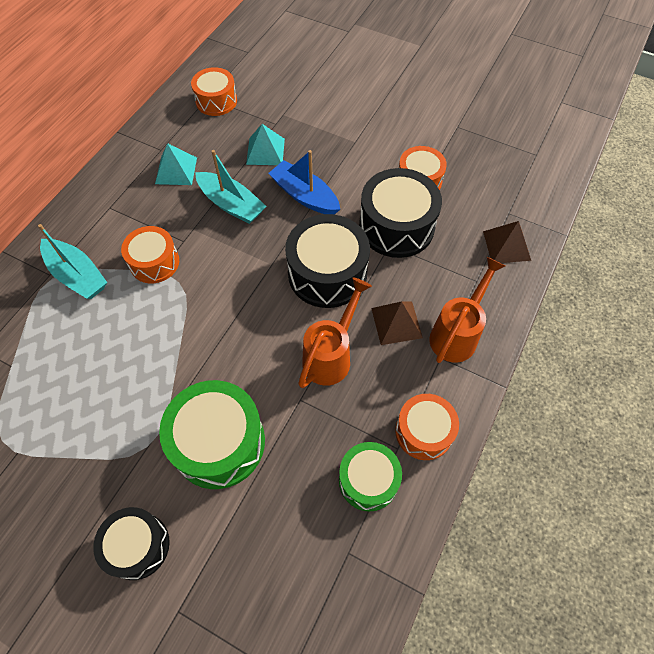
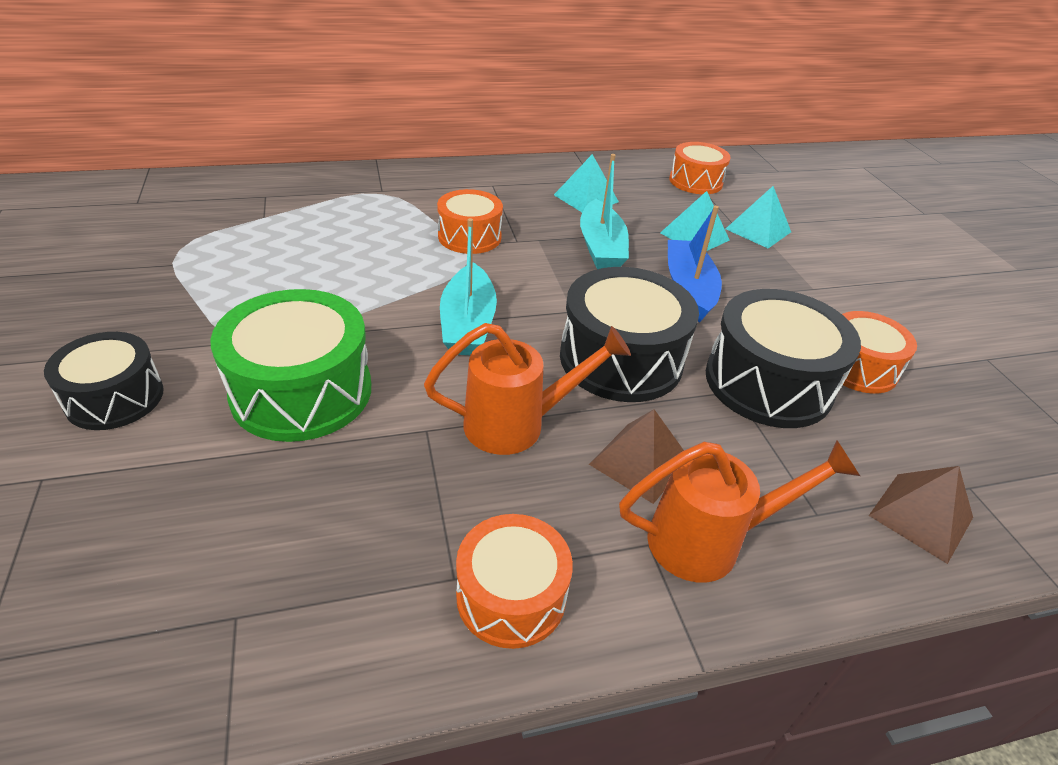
camera: 45 degrees right, 20 degrees down
turquoise boat [38,224,107,299] -> turquoise boat moved to [440,218,497,355]
green drum [339,442,402,511] -> none
none -> turquoise pyramid [726,186,791,248]

